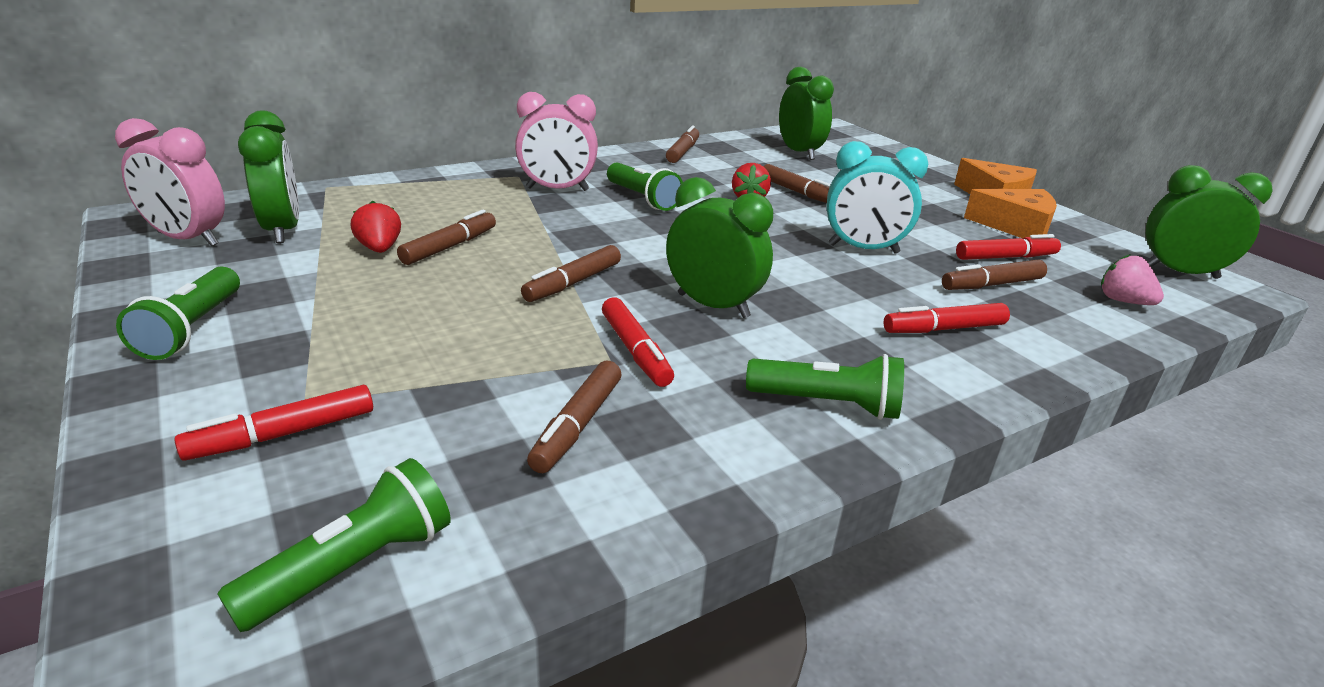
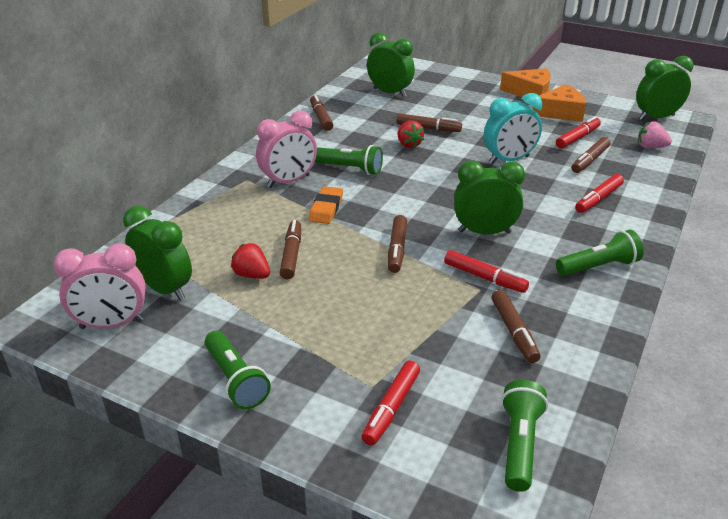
camera: 30 degrees left, 5 degrees up
none -> orange eraser [309,186,343,224]

